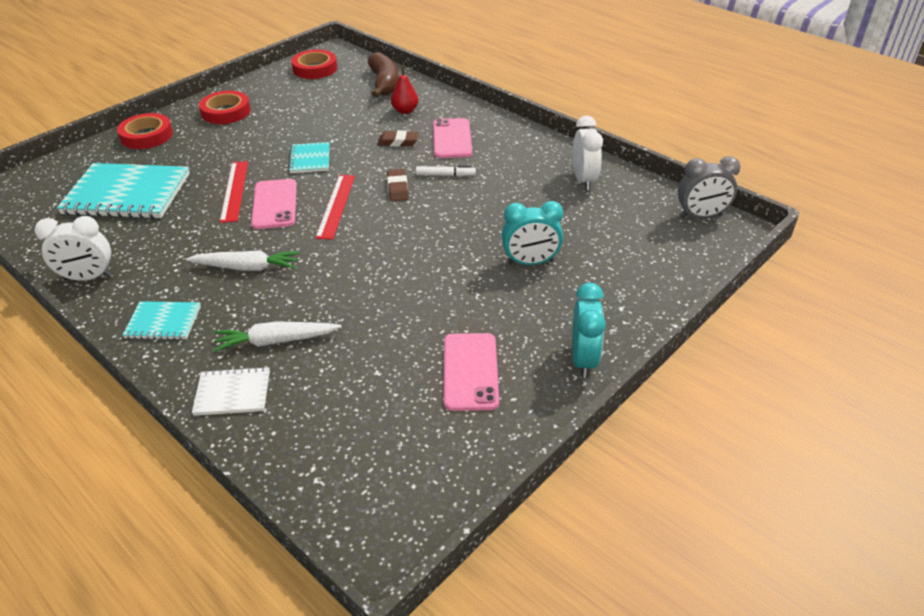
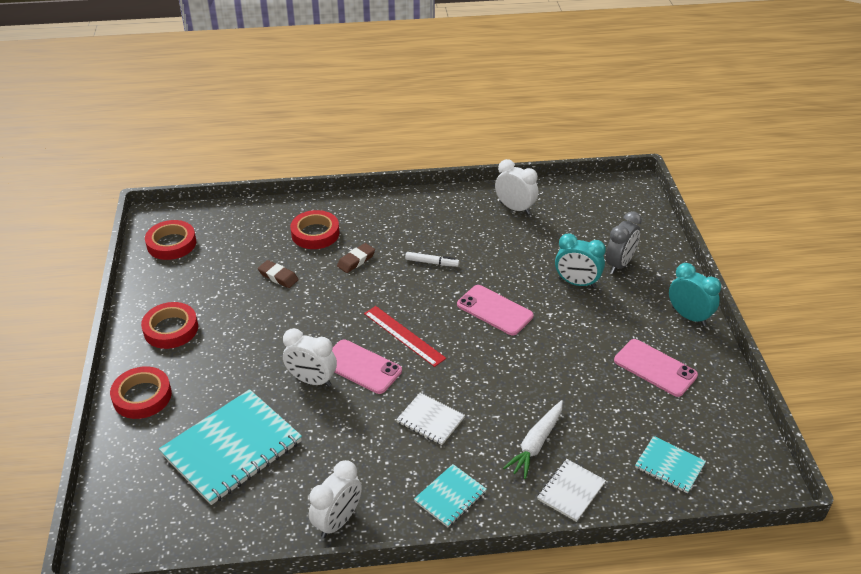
camera: 50 degrees left, 0 degrees up
white carrot [186,250,300,271] -> white notebook [396,393,465,445]
red ruler [220,161,248,223] -> white clock [283,328,337,387]
turquoise notebook [288,142,330,173] -> turquoise notebook moved to [635,436,706,494]
brown banana [368,52,399,97] -> none
brown eraser [387,169,409,201] -> brown eraser moved to [258,260,299,288]
red pear [391,67,418,114] -> red tape [290,210,340,249]
white marker [416,165,476,176] -> white marker turned 60 degrees clockwise [405,252,459,267]
pink phone [433,118,472,158] -> pink phone moved to [457,285,534,335]
turquoise clock [501,201,563,265] -> turquoise clock turned 75 degrees clockwise [555,233,606,288]
grey clock [677,156,741,218] -> grey clock moved to [606,211,642,274]

